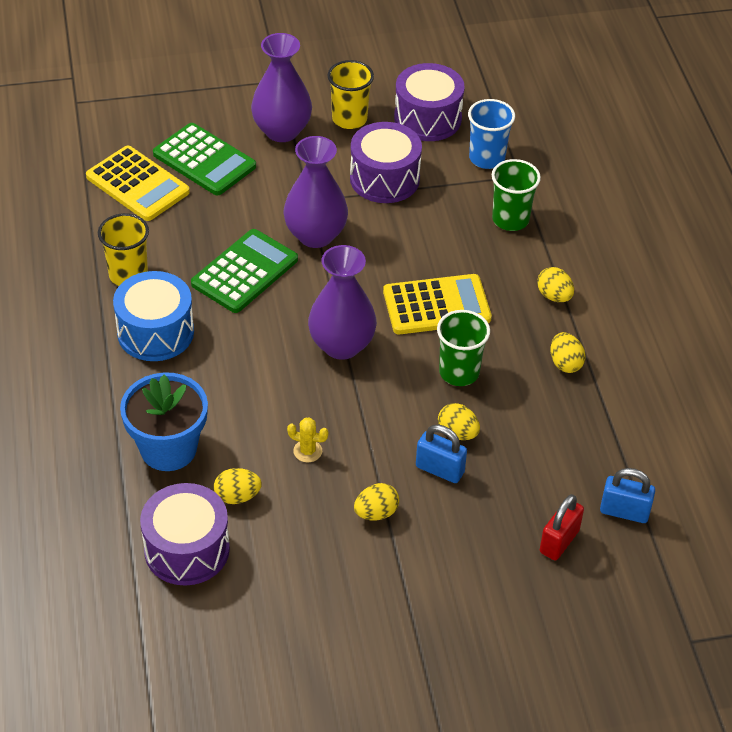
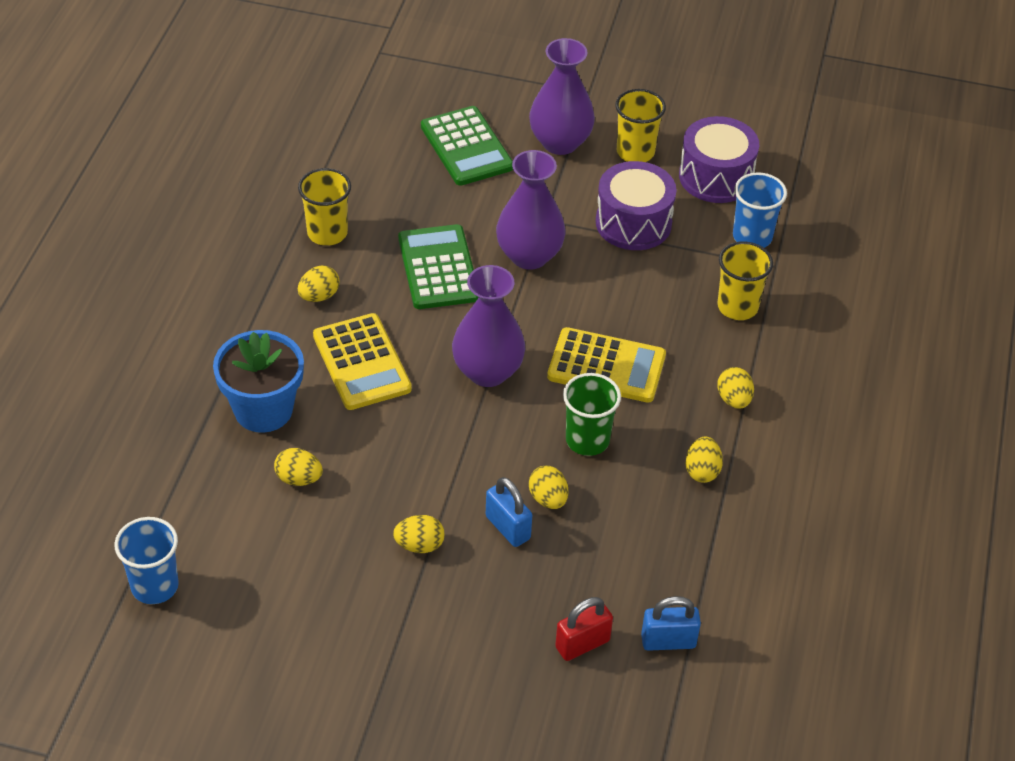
camera: 25 degrees right, 0 degrees up
yellow calculator [86,146,190,221] -> yellow calculator moved to [313,313,412,410]
blue drum [113,271,194,361] -> yellow egg [298,265,340,302]
purple drum [140,483,230,586] -> none
green calculator [191,229,298,313] -> green calculator turned 75 degrees counterclockwise [398,224,479,309]
yellow cactus [287,417,329,462] -> none
green cup [492,159,541,231] -> yellow cup [717,241,773,320]
blue padlock [600,468,655,523] -> blue padlock turned 45 degrees counterclockwise [641,596,701,651]
none -> blue cup [114,517,179,604]

